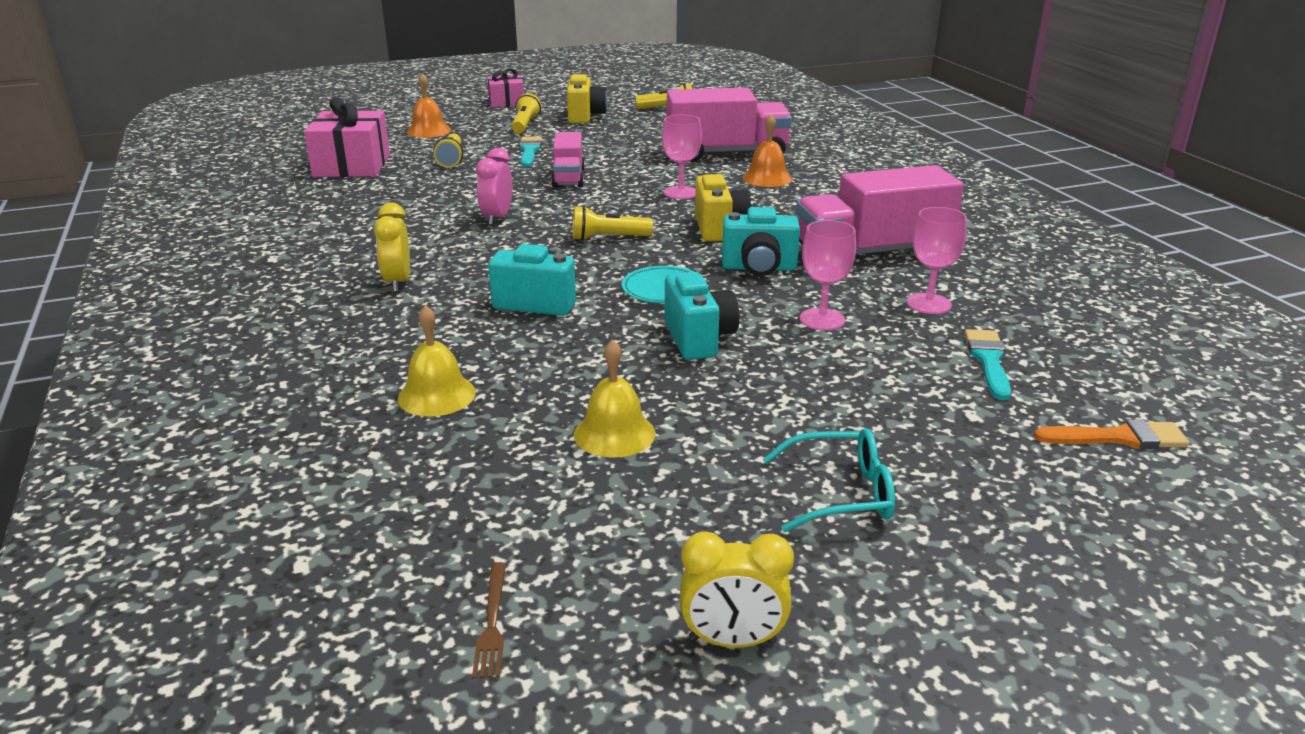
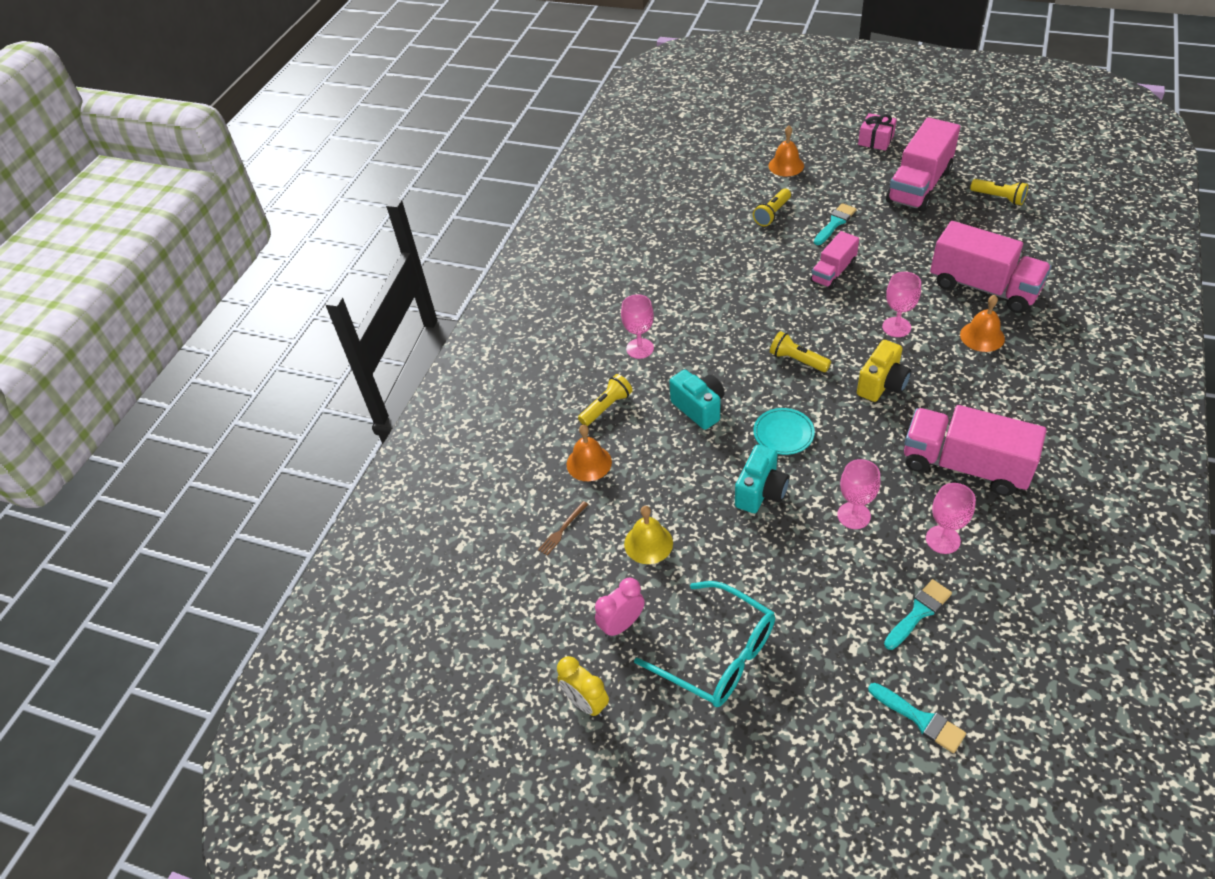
camera: 45 degrees right, 20 degrees up
pink gift [304,97,390,177] -> none
yellow clock [374,203,410,292] -> pink goblet [621,294,654,359]
yellow bell [398,305,476,416] -> orange bell [567,424,612,481]
brown fork [472,562,506,679] -> brown fork moved to [538,501,589,556]
pink clock [476,148,513,225] -> pink clock moved to [595,577,645,638]
yellow flashlight [512,93,541,134] -> yellow flashlight moved to [578,374,633,426]
yellow camera [567,74,607,123] -> pink truck [886,117,960,212]
turquoise camera [722,207,800,276] -> none
turquoise glasses [763,428,895,532] -> turquoise glasses [634,581,775,707], size x1.56
orange brush [1034,420,1189,449] -> turquoise brush [868,683,966,753]

